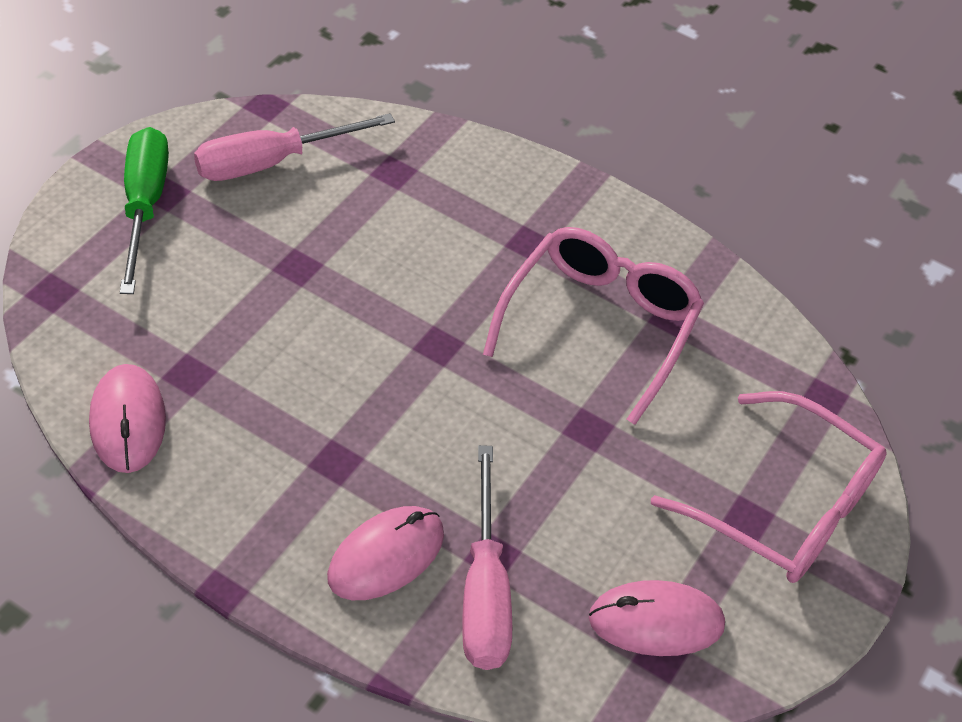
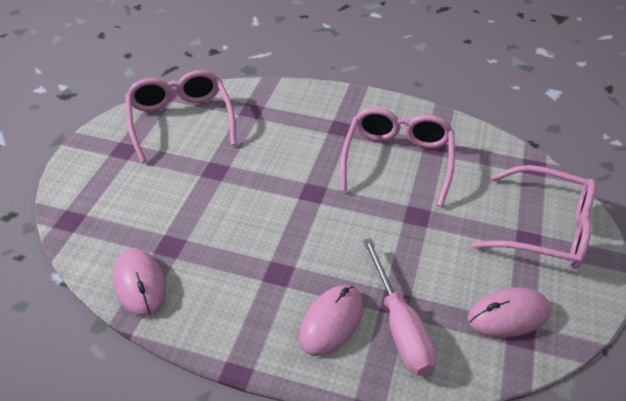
camera: 10 degrees left, 5 degrees down
green screwdriver [120,127,169,294] -> none
pink screwdriver [194,113,395,181] -> pink glasses [125,70,236,163]

